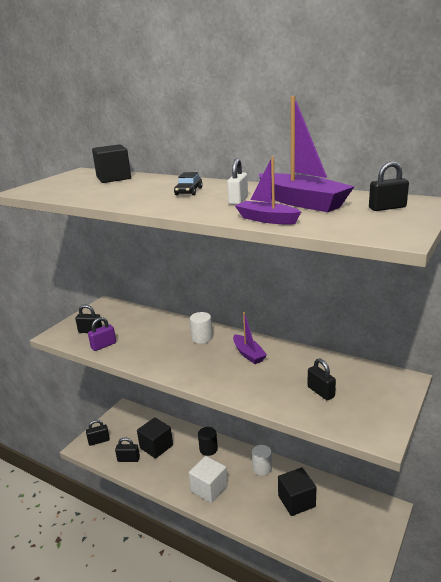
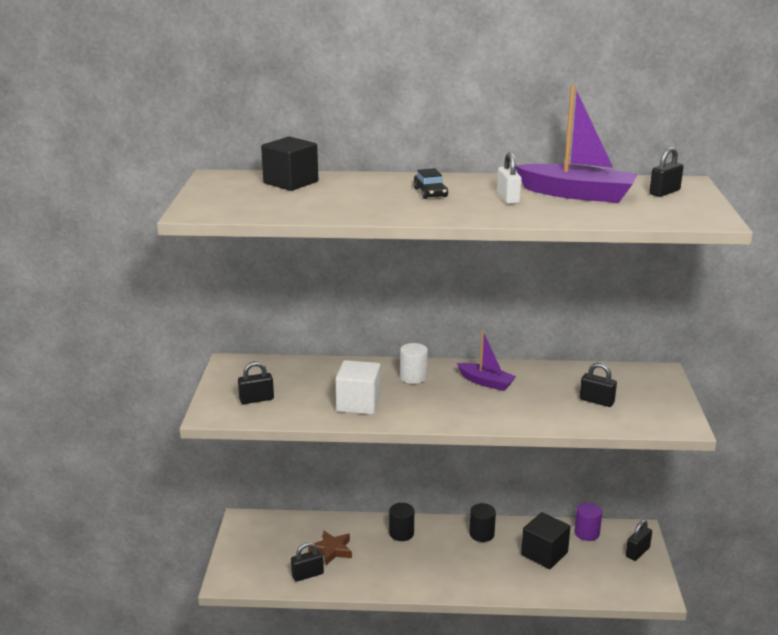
camera: 30 degrees left, 0 degrees up
black padlock [86,420,110,446] -> black padlock moved to [626,520,652,561]
purple padlock [88,317,116,351] -> none
black cube [137,417,173,459] -> brown star [308,530,352,565]
white cube [189,456,228,503] -> white cube moved to [335,360,381,415]
purple boat [235,157,301,225] -> none
white cylinder [252,445,272,476] -> black cylinder [470,503,496,542]
none -> purple cylinder [575,502,602,541]

